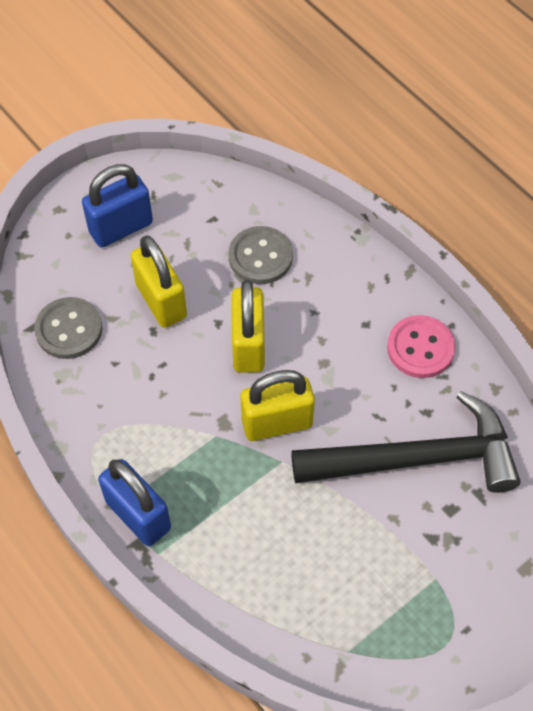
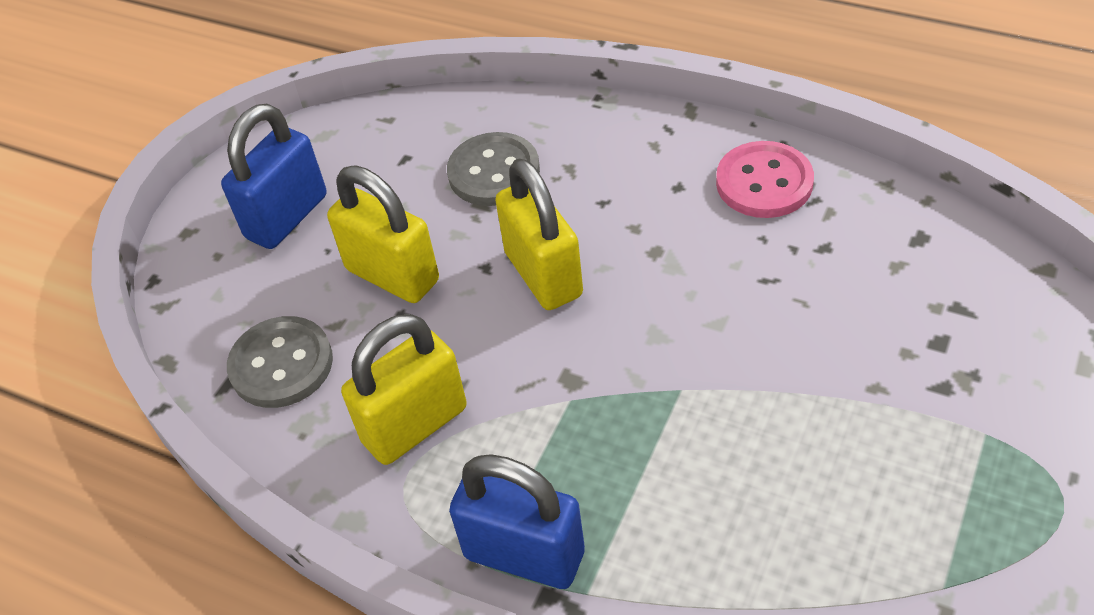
camera: 20 degrees left, 10 degrees down
yellow padlock [240,370,315,441] -> yellow padlock moved to [341,314,467,465]
black hammer [291,391,521,493] -> none

